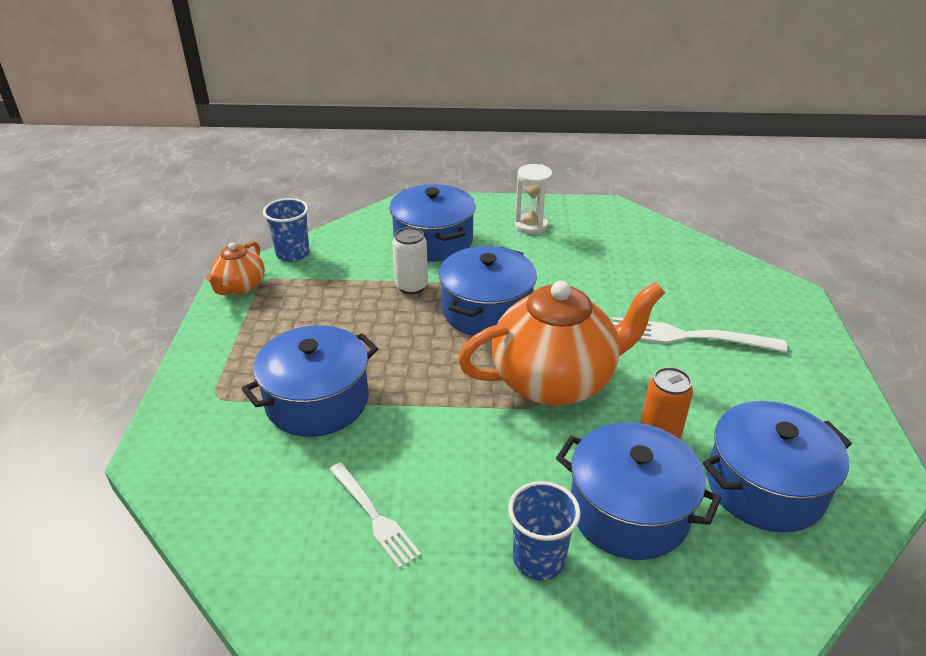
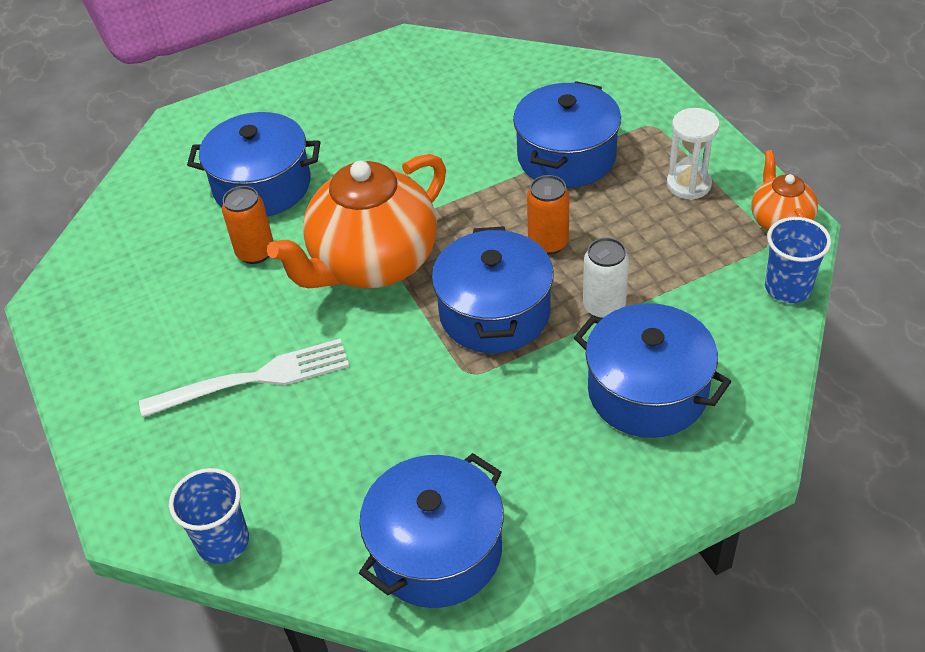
camera: 155 degrees right, 10 degrees up
white fork [329,462,421,569] -> none
blue cup [508,481,581,580] -> blue cup moved to [169,468,249,564]
white hourglass [515,164,552,234] -> white hourglass moved to [667,108,720,200]
blue pot [703,401,852,533] -> blue pot moved to [359,453,504,608]
none -> orange can [527,175,569,255]

